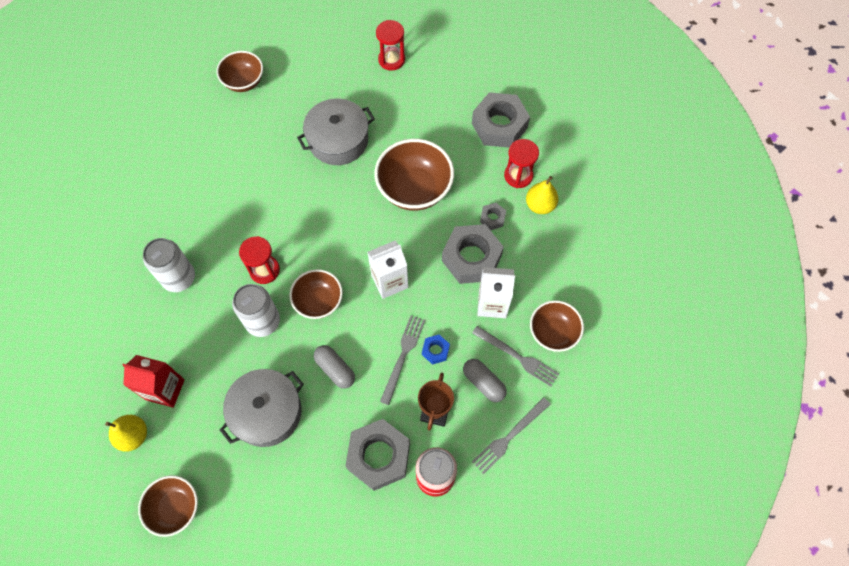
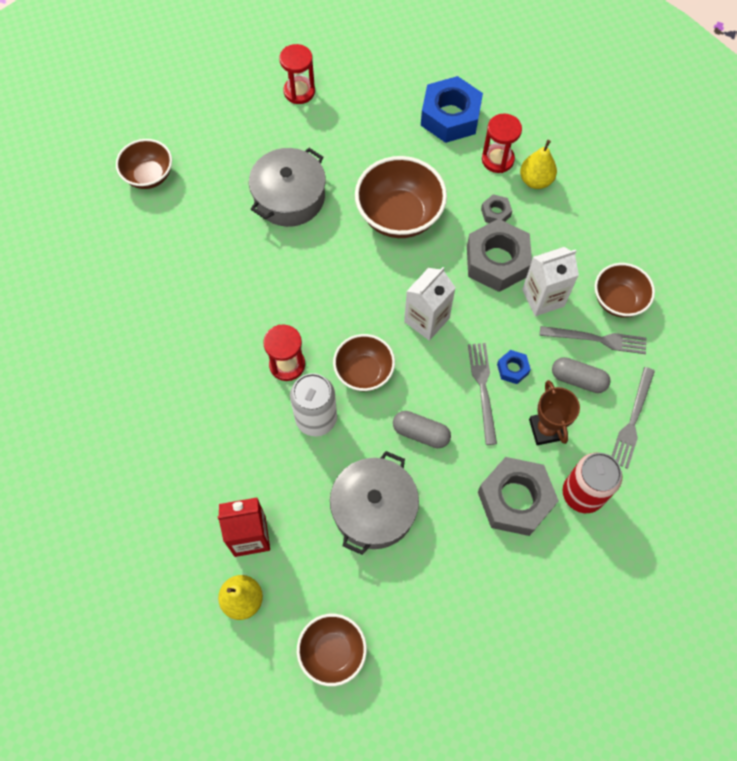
camera: 25 degrees left, 0 degrees up
white can [143,238,195,292] -> none
grey nut [472,92,530,148] -> blue nut [421,76,483,143]

